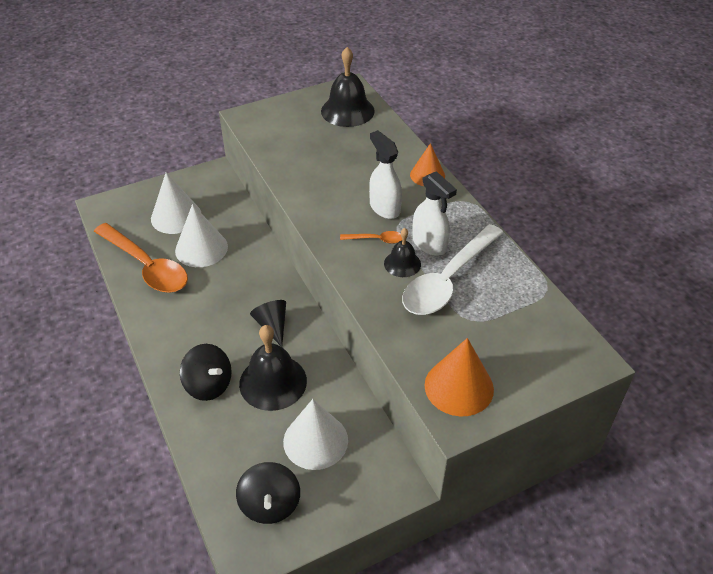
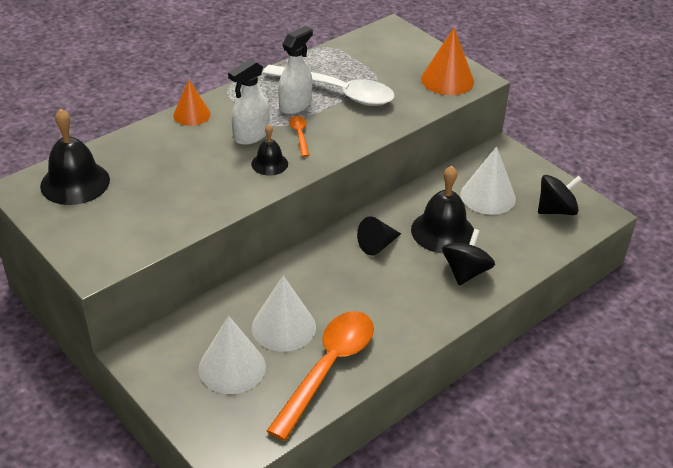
camera: 105 degrees left, 5 degrees down
black bell [384,228,421,277] -> black bell moved to [251,124,288,176]

